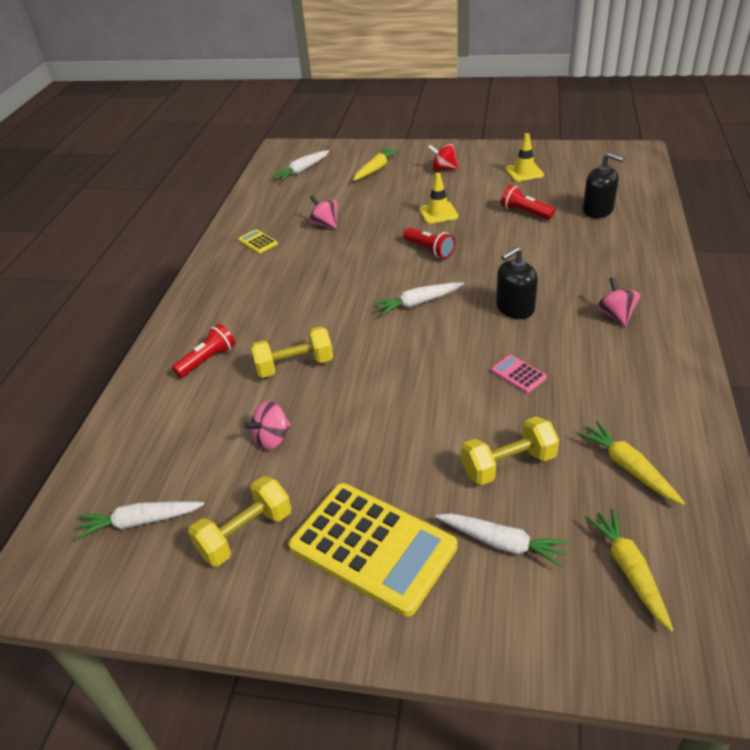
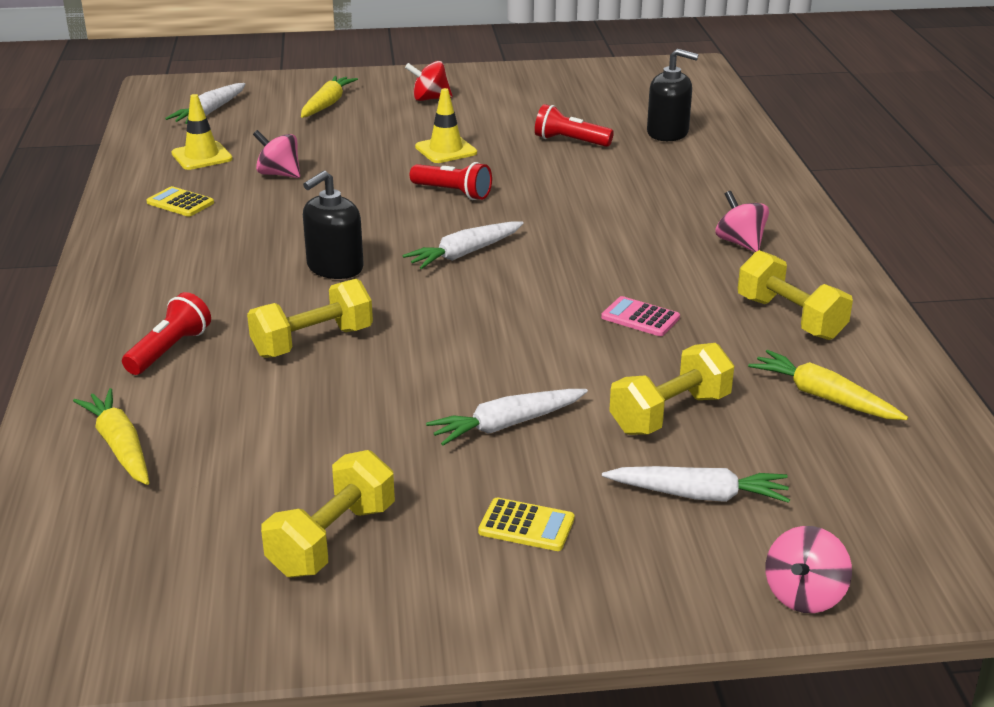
camera: 20 degrees left, 10 degrees down
white carrot [76,501,204,539] -> white carrot moved to [426,389,588,446]
pink spinning top [244,401,291,450] -> pink spinning top moved to [765,526,852,613]
yellow calculator [289,483,457,617] -> yellow calculator [478,498,574,551], size x0.41
black soap dispenser [496,247,538,319] -> black soap dispenser moved to [303,171,364,279]
yellow traffic cone [505,133,544,182] -> yellow traffic cone moved to [171,94,232,170]
yellow carrot [585,509,674,632] -> yellow carrot moved to [73,388,149,485]
none -> yellow dumbbell [738,250,853,340]

